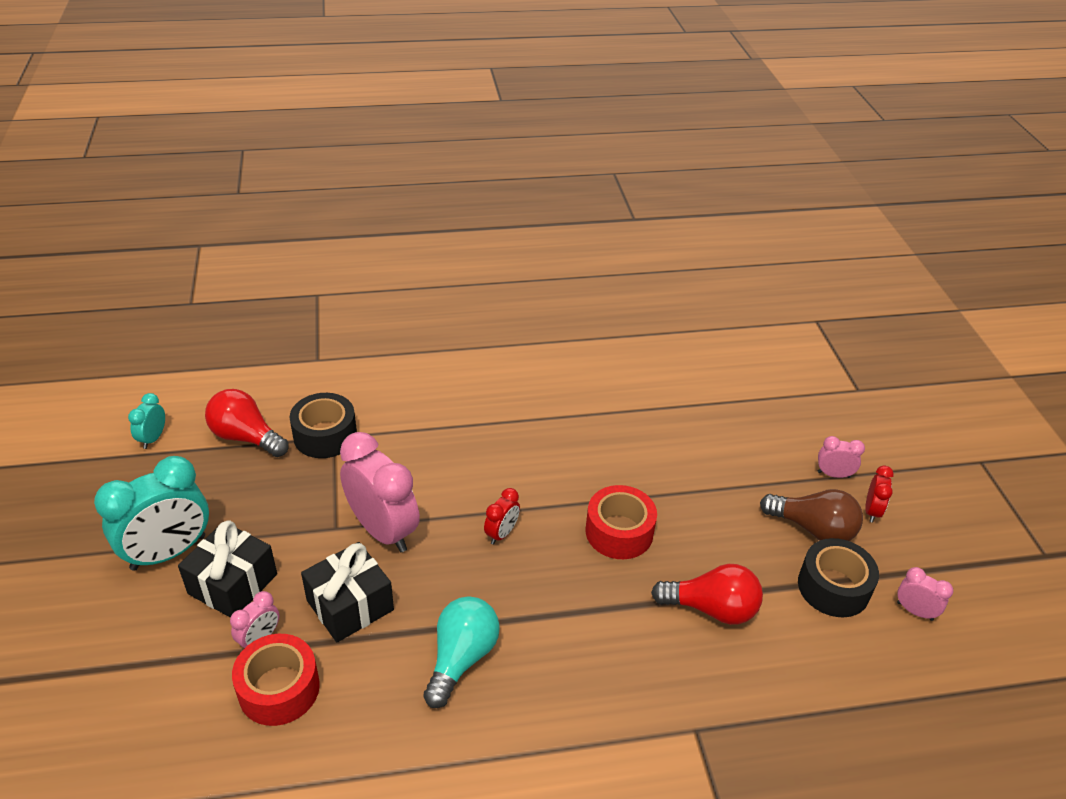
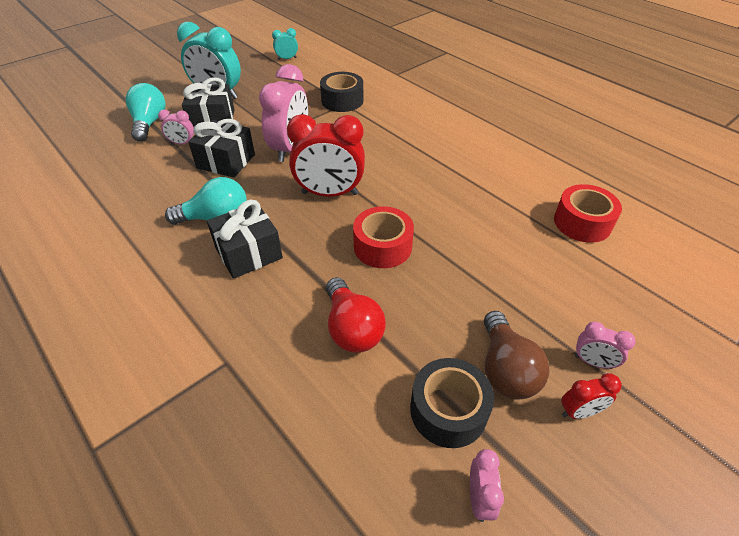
camera: 60 degrees right, 5 degrees up
red light bulb [205,389,288,457] -> none
red tape [232,634,320,726] -> red tape moved to [554,184,622,243]
red clock [484,488,520,545] -> red clock [287,114,365,197], size x2.11
pink clock [818,436,865,478] -> pink clock turned 135 degrees clockwise [575,322,636,369]
none -> turquoise light bulb [126,83,166,142]
none -> black gift [207,200,283,279]

